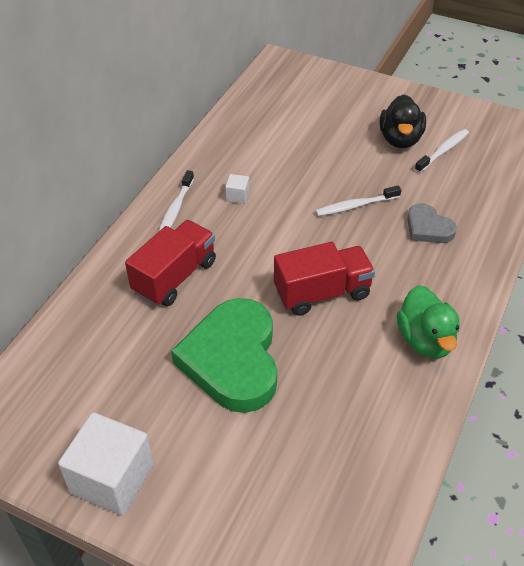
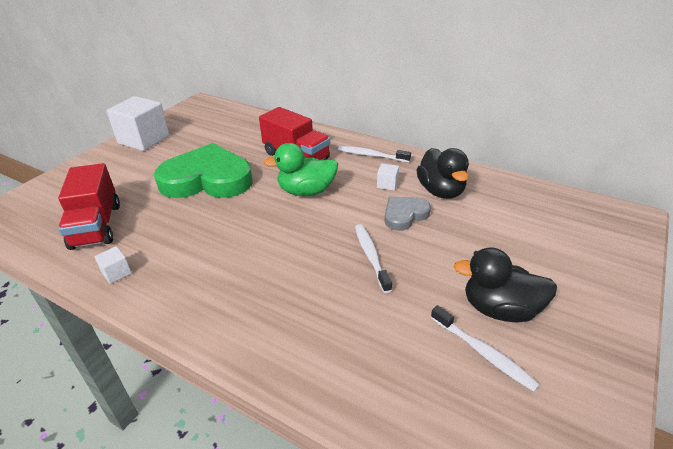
camera: 95 degrees right, 10 degrees down
red truck [274,242,375,316] -> red truck moved to [58,163,120,250]
green duck [397,285,460,359] -> green duck moved to [263,143,338,196]
grey heart [407,203,457,243] -> grey heart moved to [385,197,431,231]
none -> white cube [94,246,132,284]
none -> black duck [416,148,469,199]

